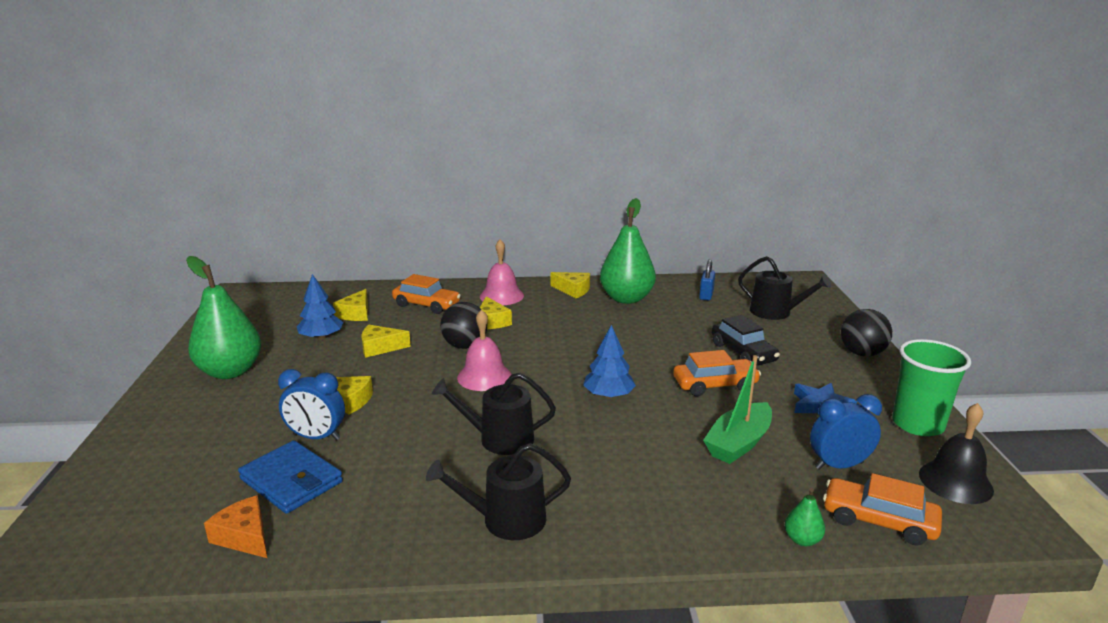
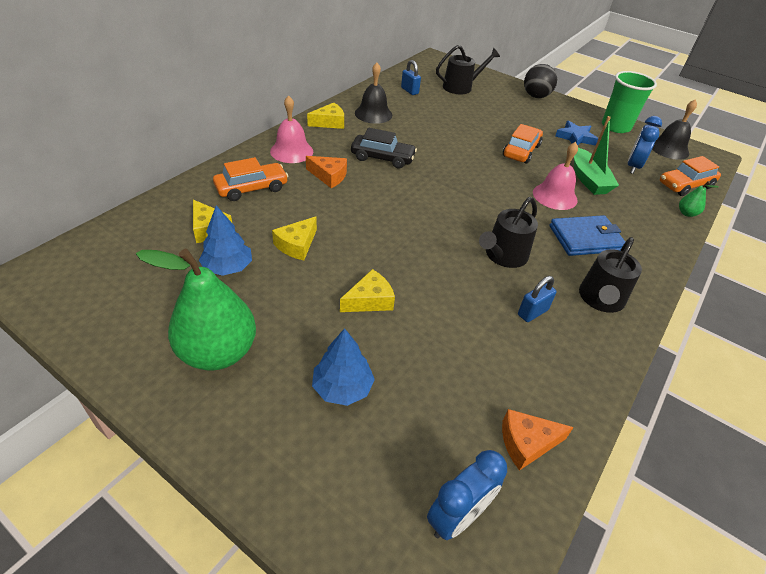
camera: 55 degrees left, 20 degrees up
blue wallet [238,440,343,514] -> blue wallet moved to [550,215,625,256]
blue clock [278,369,345,440] -> blue clock moved to [427,450,507,540]
black ball [440,302,487,349] -> none
pink bell [457,309,512,391] -> pink bell moved to [533,142,578,210]
yellow cheese [480,296,512,329] -> orange cheese [306,156,347,188]
blue tree [583,325,636,398] -> blue tree moved to [312,328,375,406]
green pear [600,198,656,304] -> black bell [355,63,392,124]
black car [712,315,780,365] -> black car moved to [351,128,417,169]
none -> blue padlock [518,276,557,322]

